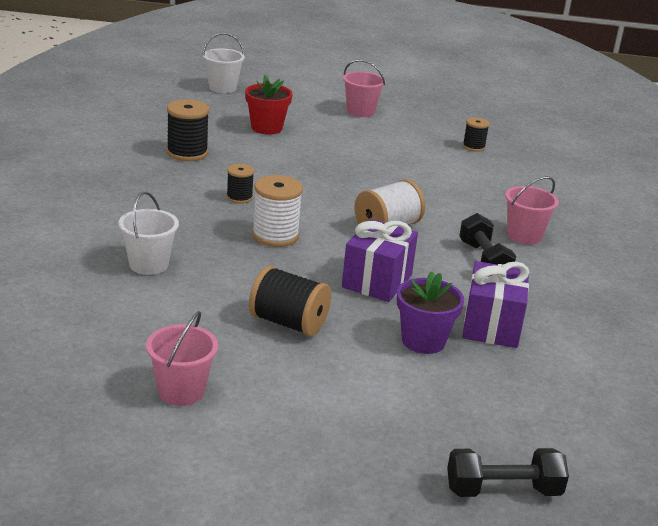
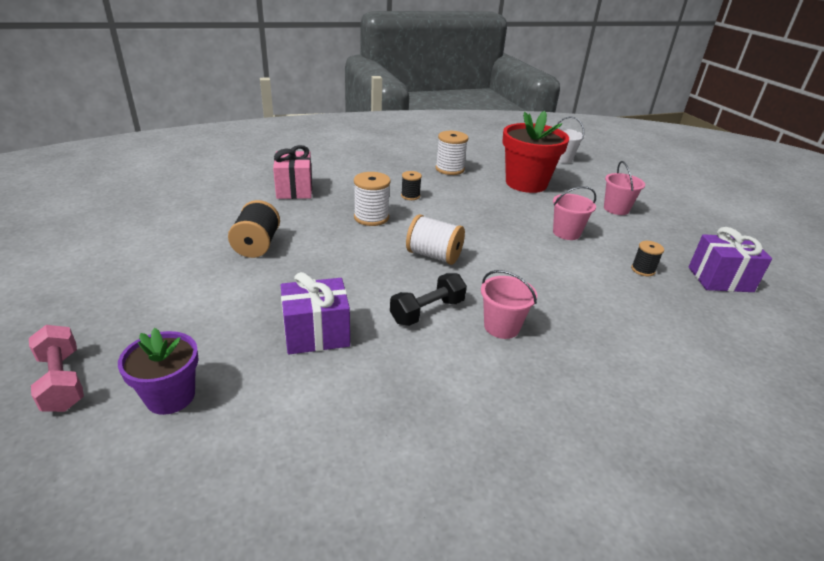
camera: 65 degrees right, 5 degrees up
white bucket [118,192,179,275] -> pink gift [273,145,312,199]
pink bucket [146,311,218,406] -> pink bucket moved to [553,186,596,240]
black spool [167,99,209,161] -> white spool [436,131,468,175]
red flower pot [245,75,293,134] -> red flower pot [502,111,569,193], size x1.70
purple gift [342,219,418,302] -> purple gift moved to [689,227,772,292]
purple flower pot [397,271,464,354] -> purple flower pot moved to [118,328,199,415]
black dumbbell [447,448,569,497] -> pink dumbbell [29,325,84,412]

